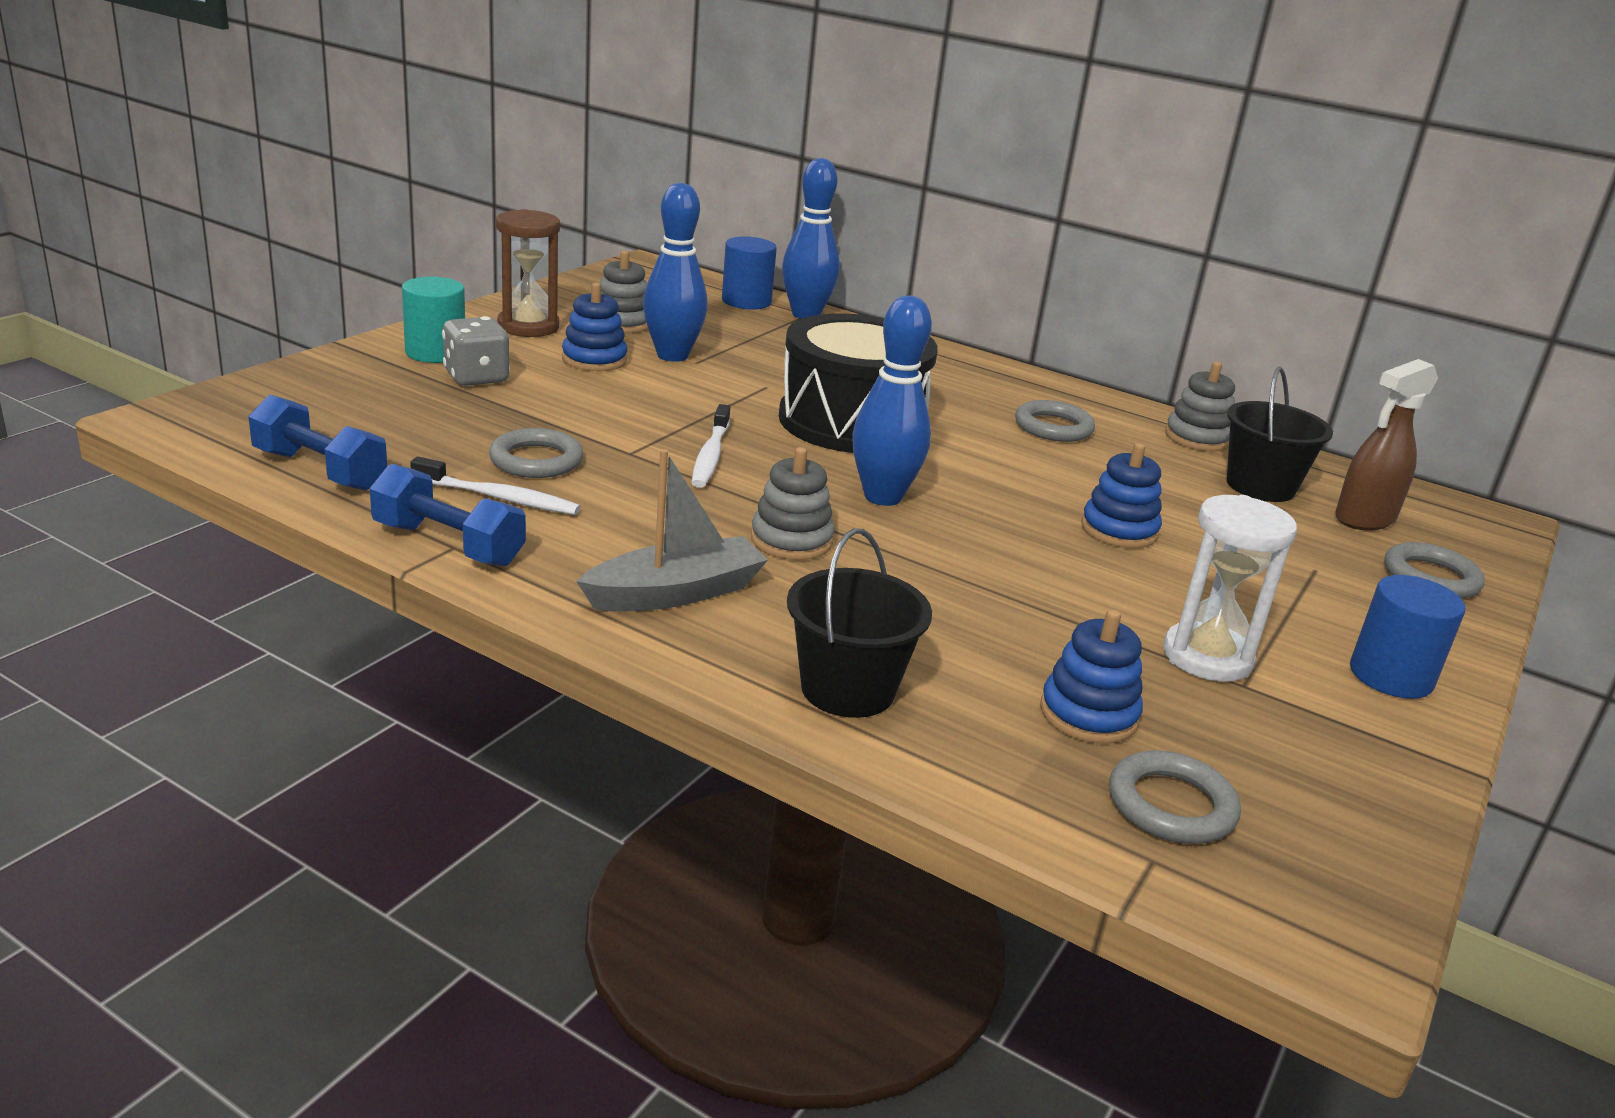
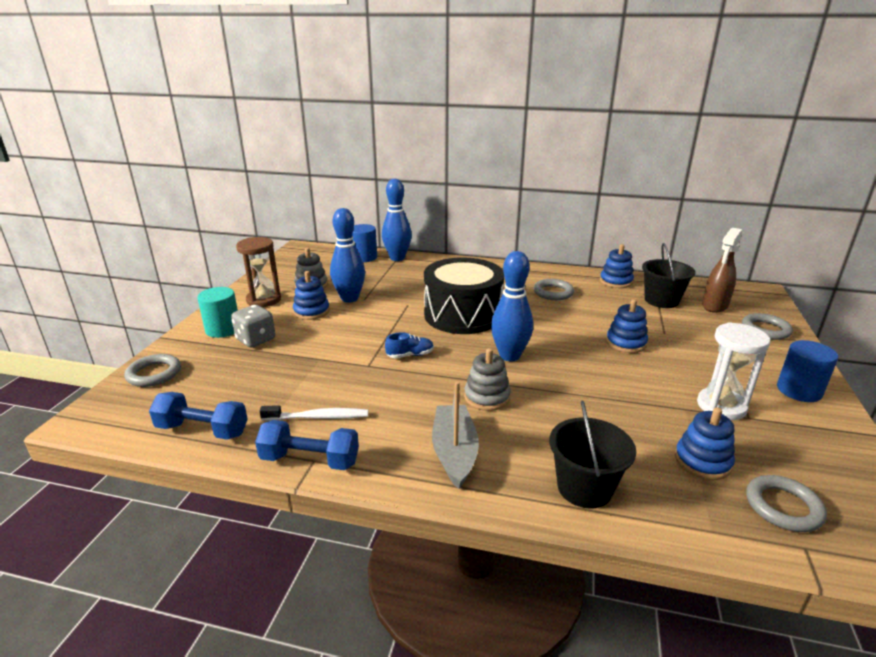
camera: 15 degrees left, 0 degrees up
grey ring [489,428,583,478] -> grey ring moved to [124,354,181,387]
grey boat [576,449,768,612] -> grey boat turned 45 degrees counterclockwise [432,381,479,489]
white toothbrush [691,404,730,488] -> blue shoe [385,332,434,358]
grey stacking toy [1165,362,1235,452] -> blue stacking toy [600,244,634,288]

